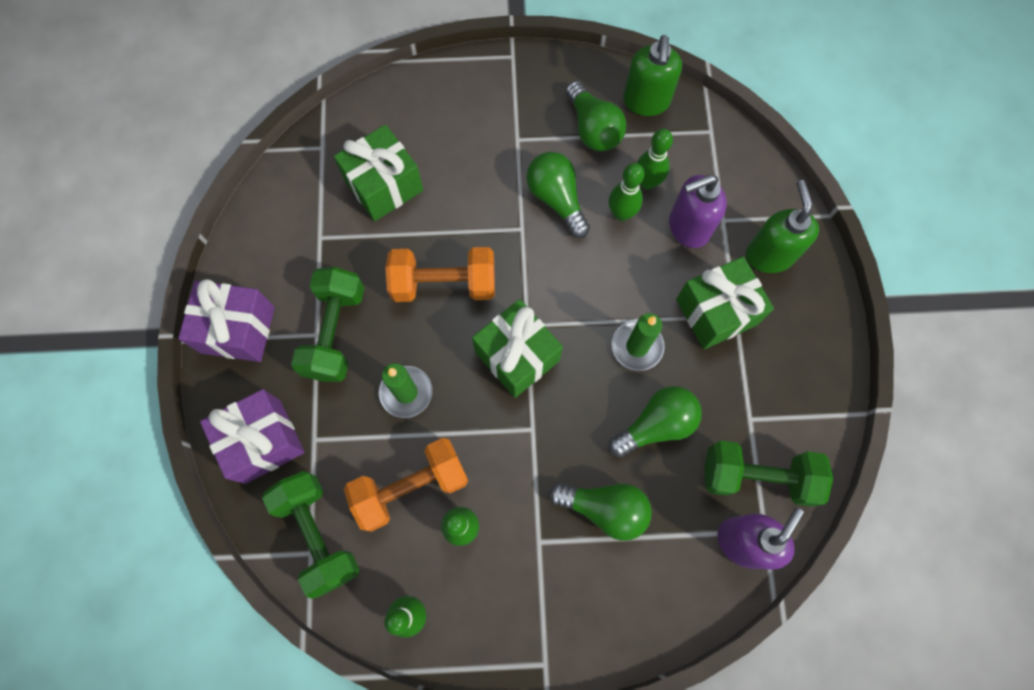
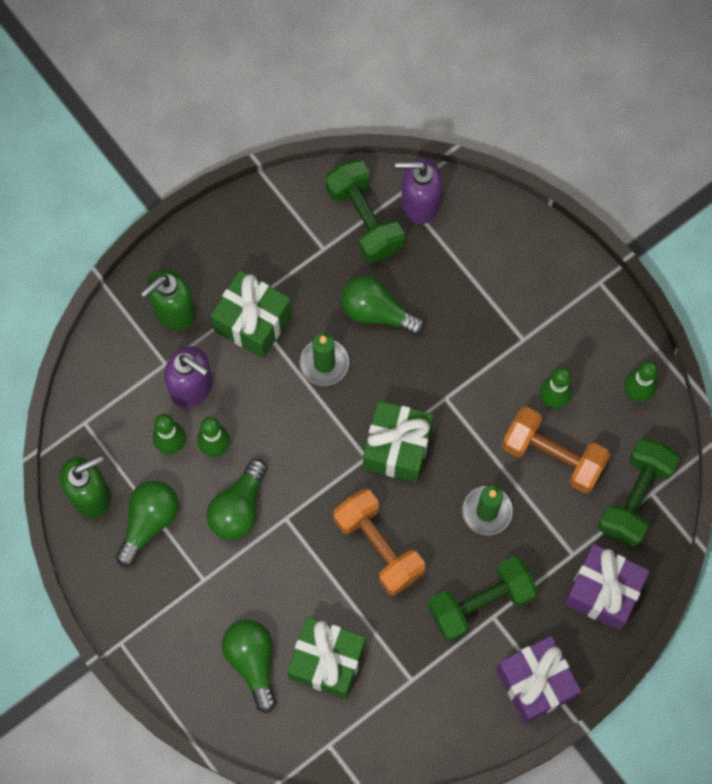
camera: 125 degrees left, 0 degrees up
green light bulb [549,483,652,541] -> green light bulb moved to [222,620,276,713]

